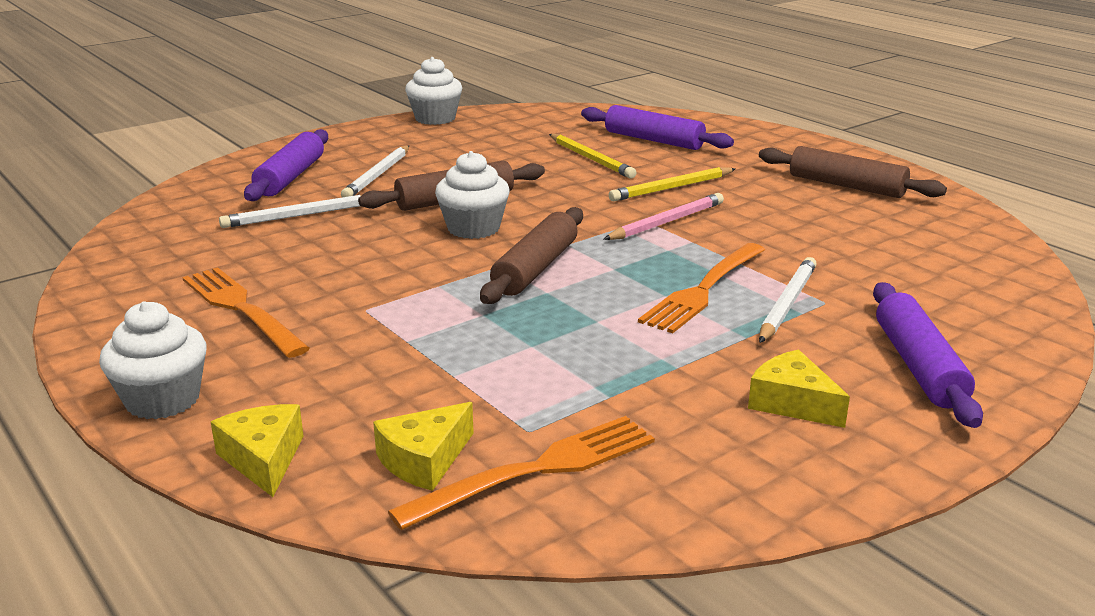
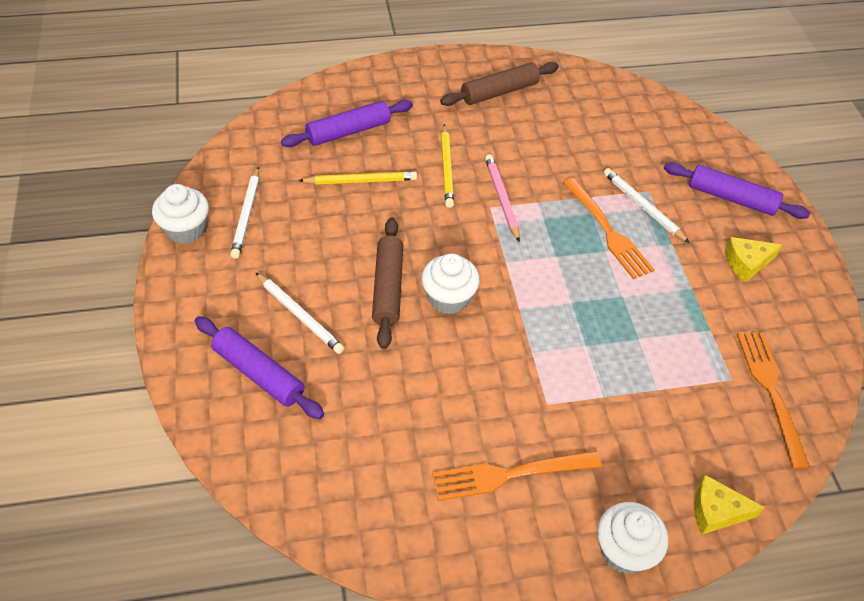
camera: 65 degrees left, 25 degrees up
white pencil [219,195,362,228] -> white pencil moved to [230,167,259,259]
yellow cheese [373,402,474,491] -> none
brown rolling pin [480,207,583,304] -> none

